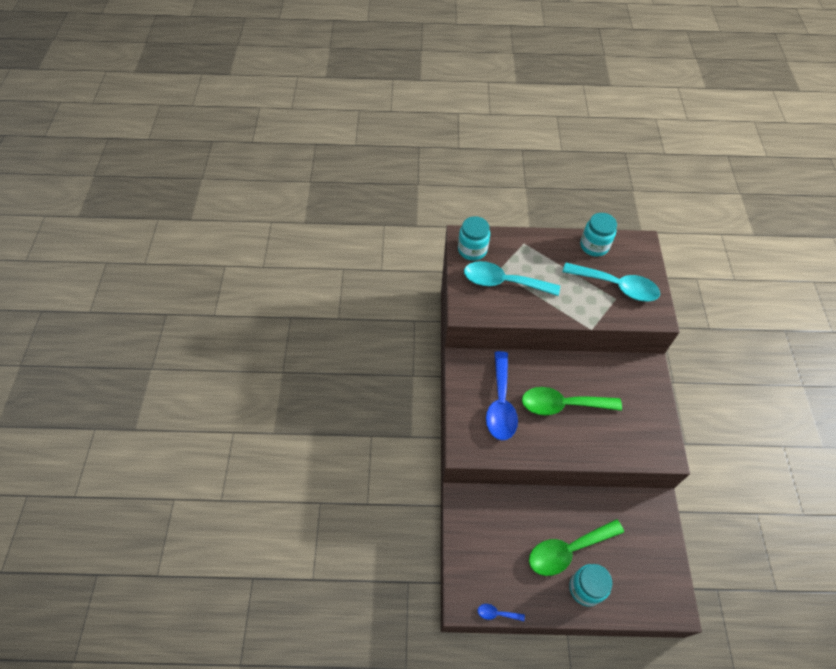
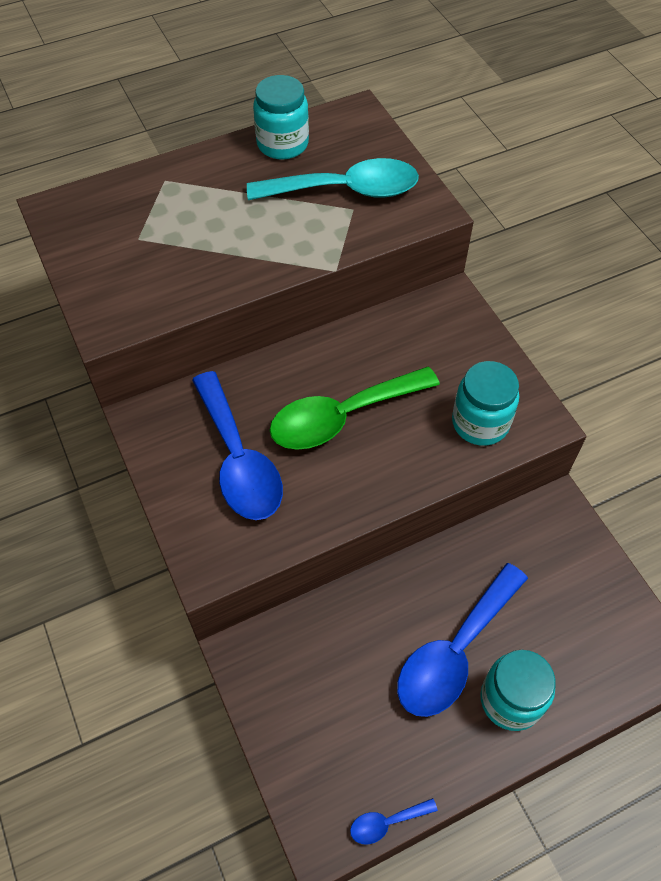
camera: 25 degrees left, 0 degrees up
turquoise jar [458,216,490,261] -> turquoise jar moved to [452,361,519,446]
turquoise spoon [464,261,560,296] -> none
green spoon [529,519,624,576] -> blue spoon [397,563,528,717]

